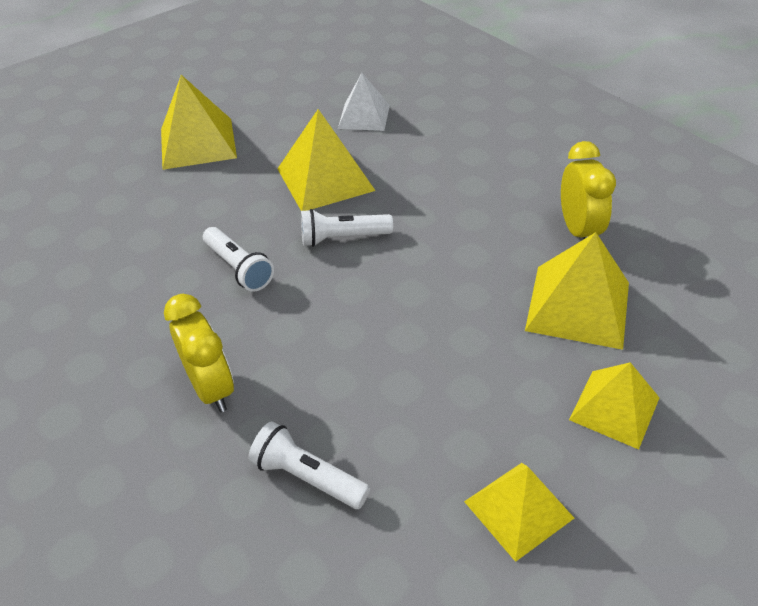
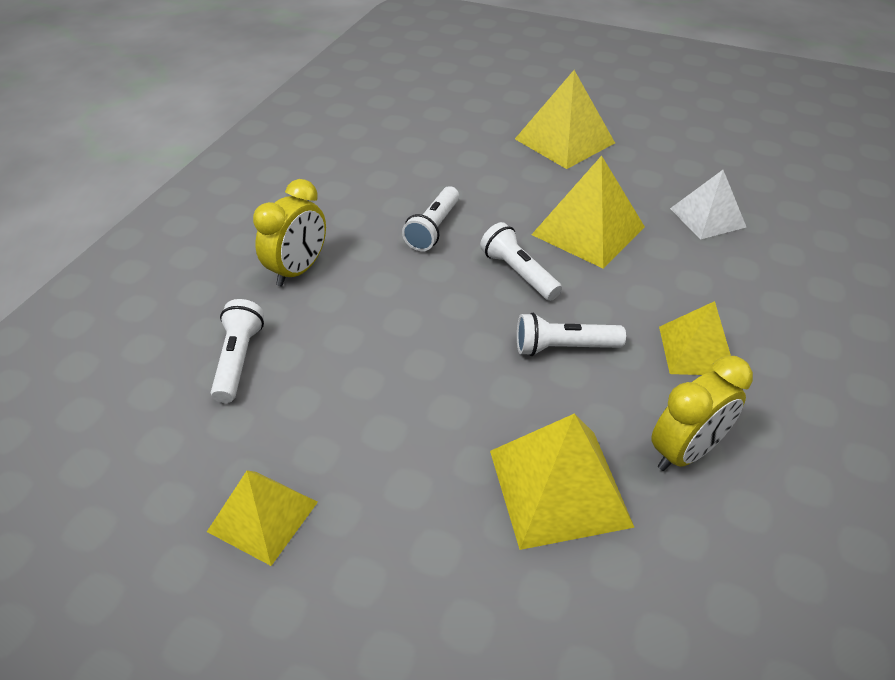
camera: 60 degrees right, 0 degrees up
yellow pyramid [569,362,659,450] -> yellow pyramid moved to [659,301,731,375]
none -> white flashlight [517,313,626,356]

